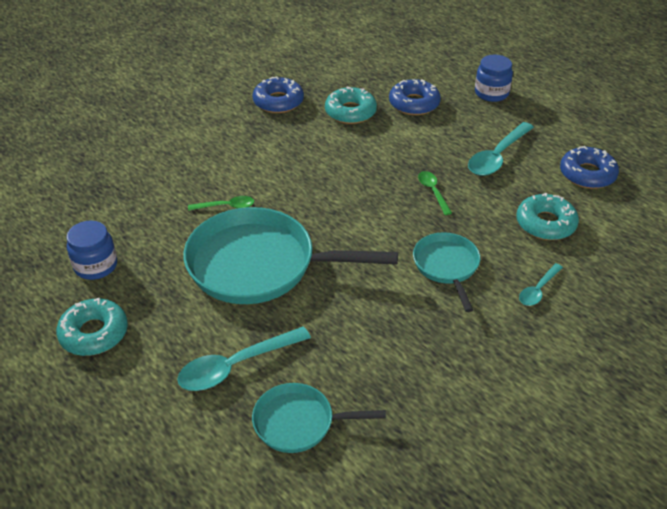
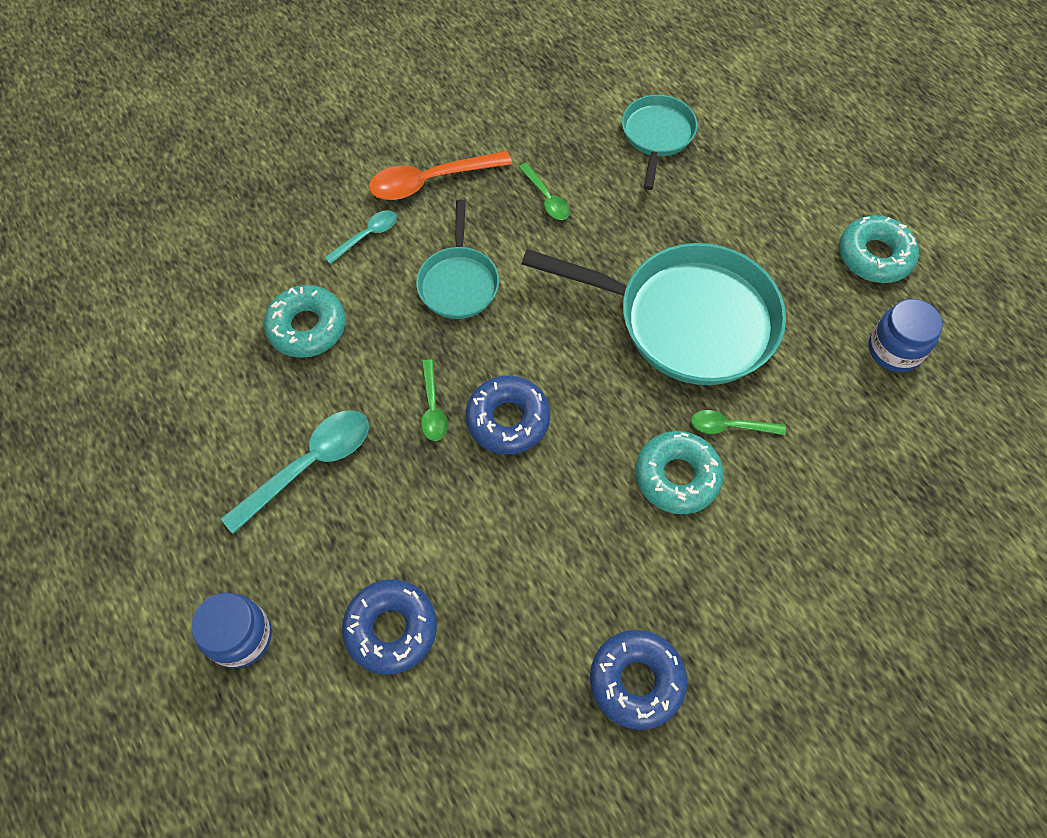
camera: 170 degrees left, 20 degrees up
turquoise spoon [177,326,311,391] -> none
turquoise pan [252,383,386,453] -> turquoise pan turned 90 degrees counterclockwise [622,95,697,190]
turquoise donut [325,86,377,124] -> turquoise donut moved to [635,431,724,514]
blue donut [560,146,619,189] -> blue donut moved to [466,375,550,455]
none -> orange spoon [369,151,512,200]
none -> green spoon [519,163,570,220]

